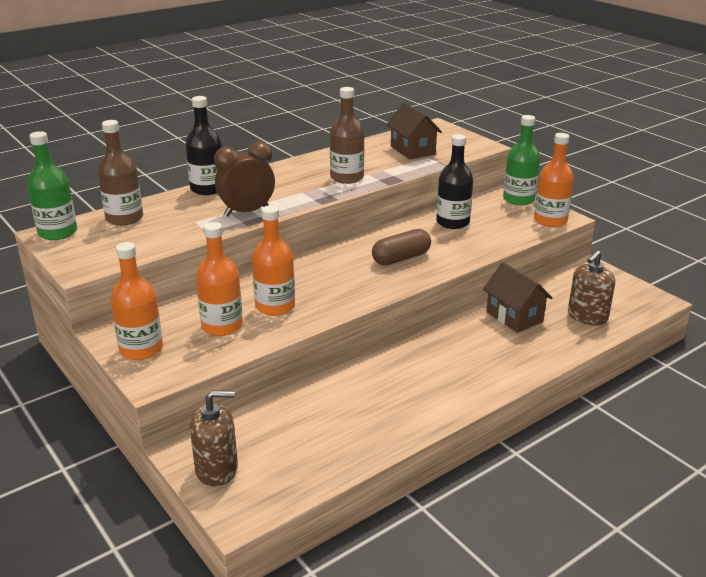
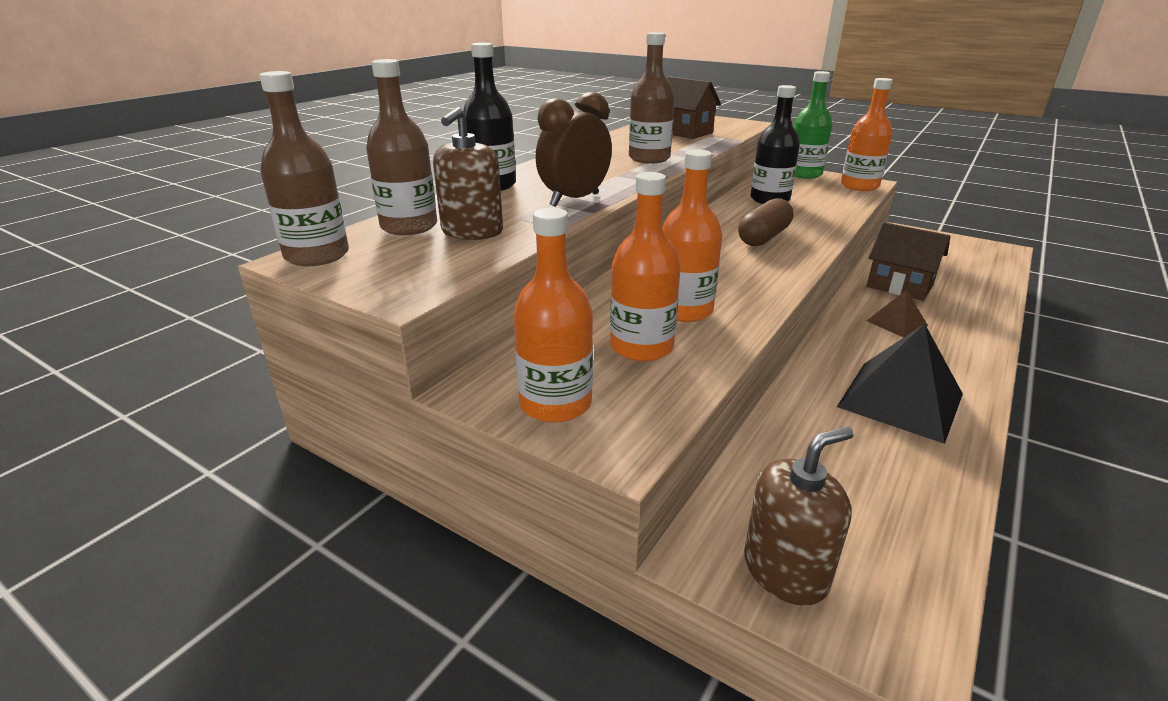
camera: 20 degrees left, 0 degrees up
green bottle [27,131,77,240] -> brown bottle [259,71,349,266]
brown soap dispenser [568,250,615,325] -> brown soap dispenser moved to [433,107,503,240]
none -> black pyramid [837,324,963,444]
none -> brown pyramid [867,290,928,338]

